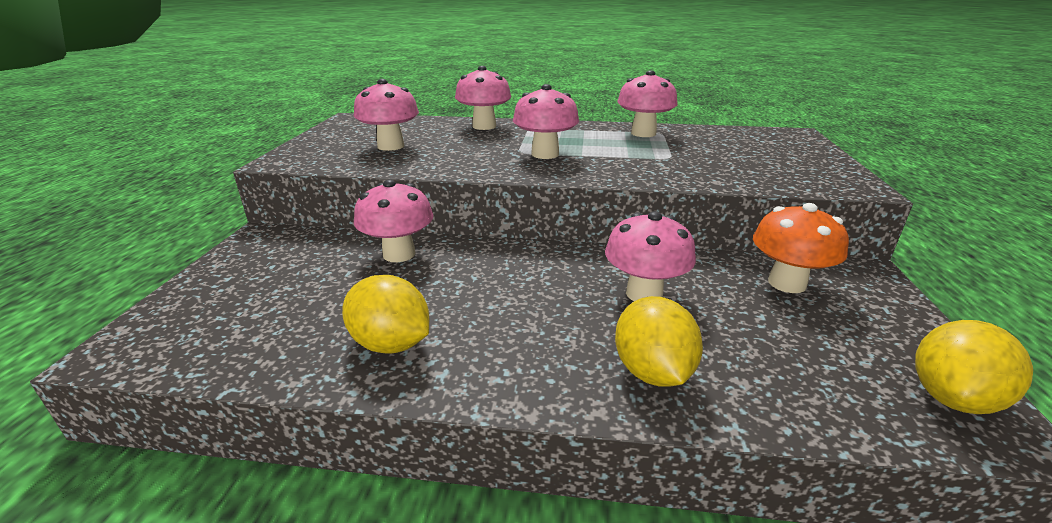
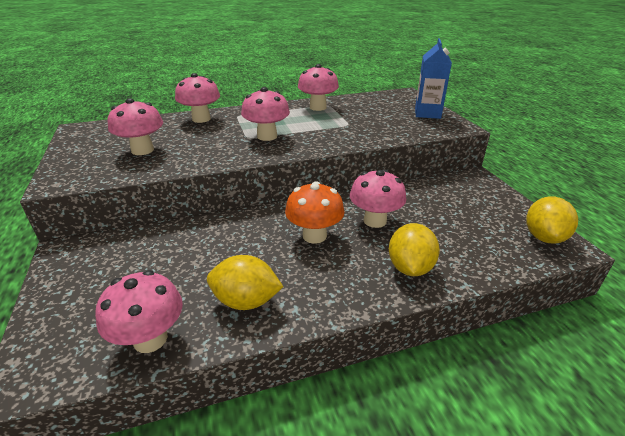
camera: 25 degrees left, 5 degrees up
pink mushroom [354,179,433,262] -> pink mushroom moved to [95,270,183,353]
yellow lemon [615,296,703,387] -> yellow lemon turned 45 degrees clockwise [389,223,440,276]
orange mushroom [753,203,849,293] -> orange mushroom moved to [285,181,345,244]
none -> blue carton [415,38,452,119]

